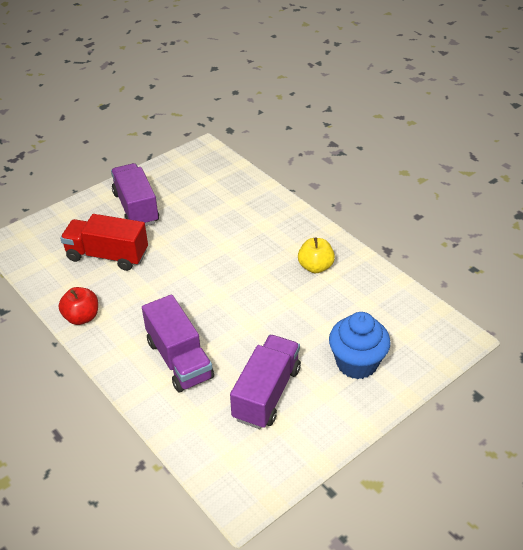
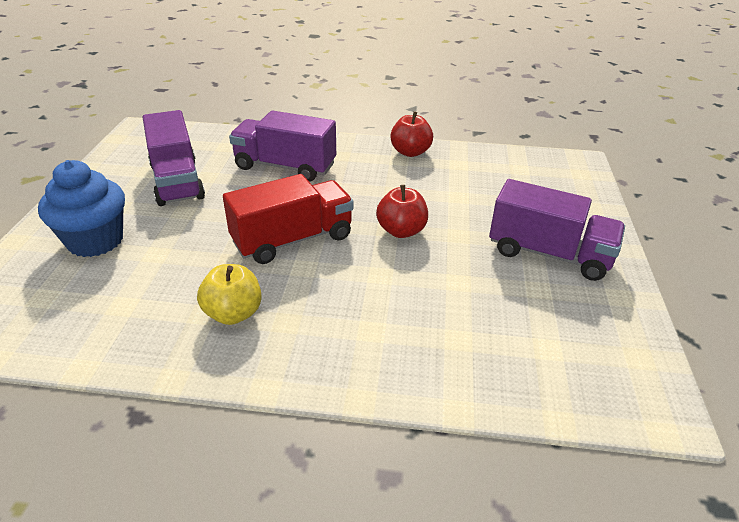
camera: 135 degrees right, 5 degrees down
red truck [60,214,148,271] -> red truck moved to [223,174,354,264]
none -> red apple [376,185,428,238]

